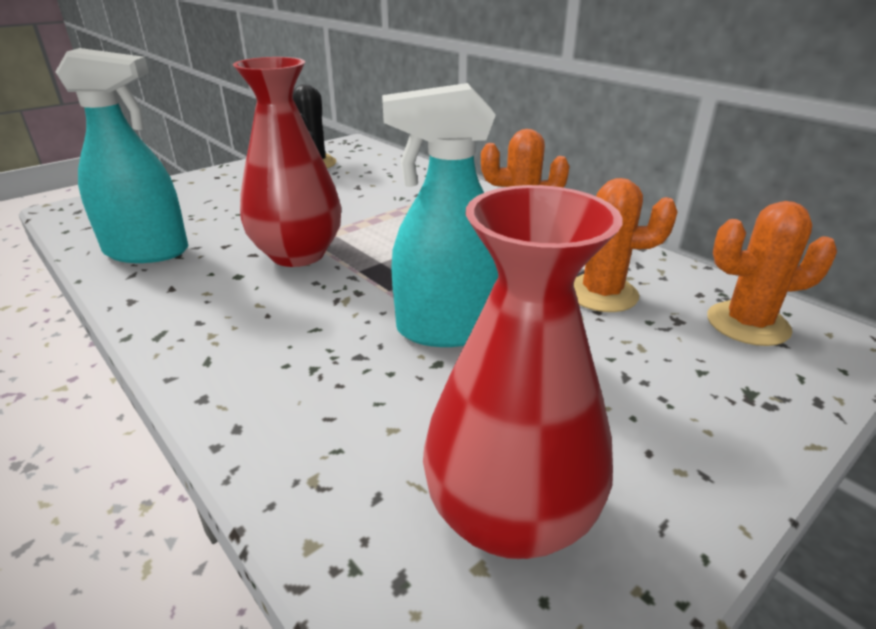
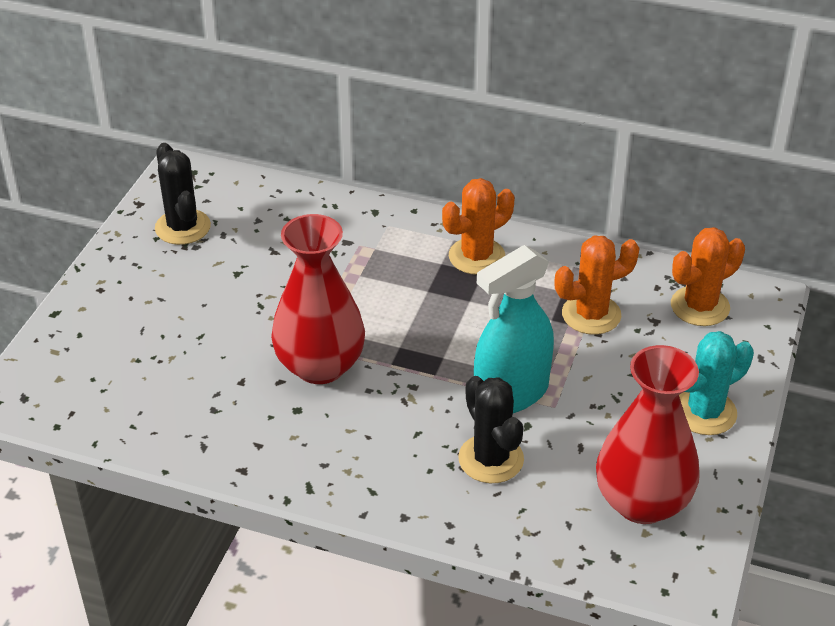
camera: 30 degrees left, 10 degrees up
turquoise spray bottle [55,48,188,263] -> none
none -> black cactus [458,376,524,483]
none -> turquoise cactus [679,331,754,435]

